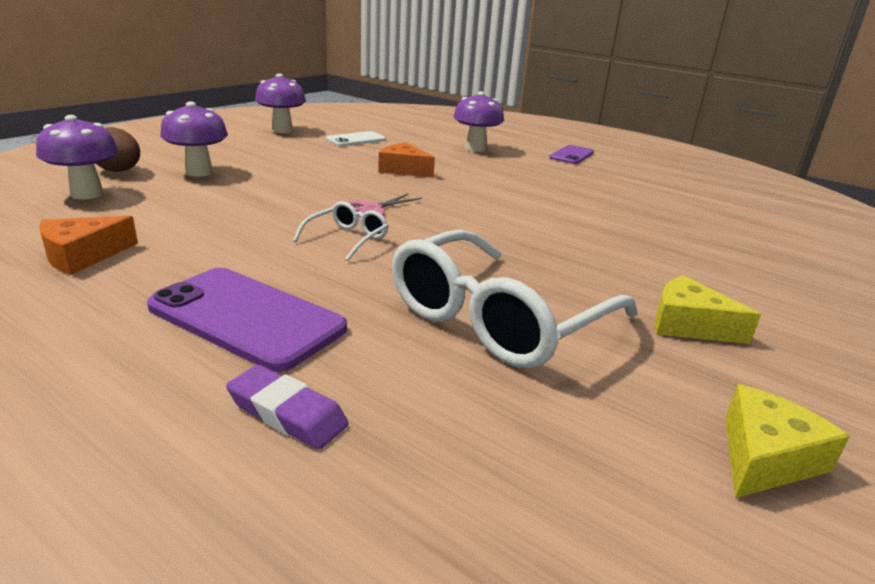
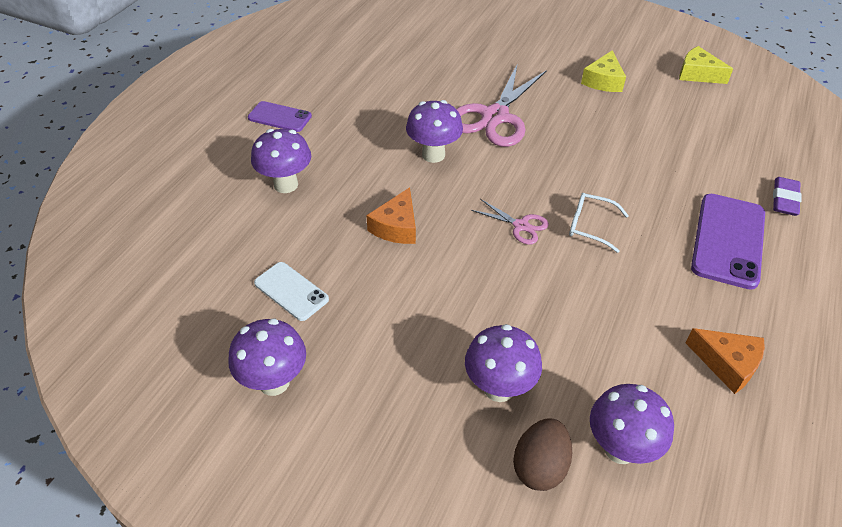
camera: 100 degrees left, 20 degrees up
white glasses [392,229,638,368] -> none
none -> purple mushroom [406,100,463,163]
none -> pink scissors [456,63,547,147]

